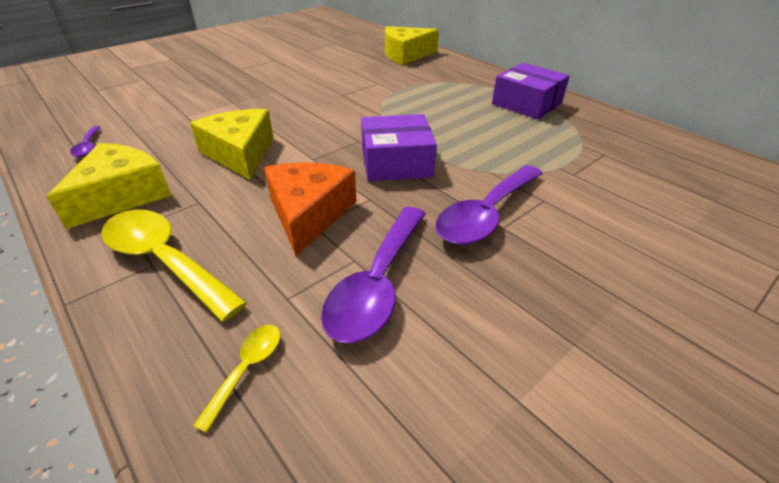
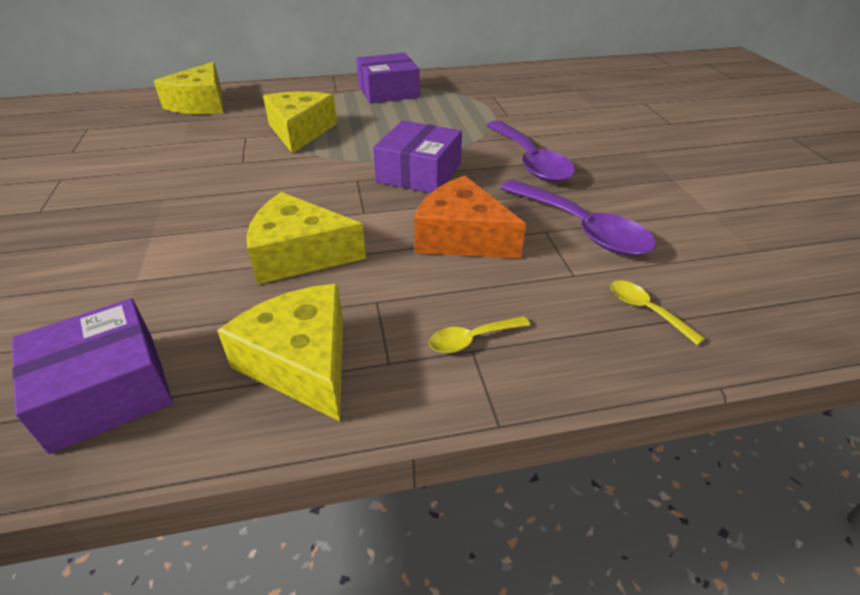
camera: 60 degrees left, 0 degrees up
purple spoon [70,126,100,157] -> purple box [12,298,173,454]
yellow spoon [101,210,247,322] -> yellow spoon [429,316,530,353], size x0.47
none -> yellow cheese [263,91,337,154]

